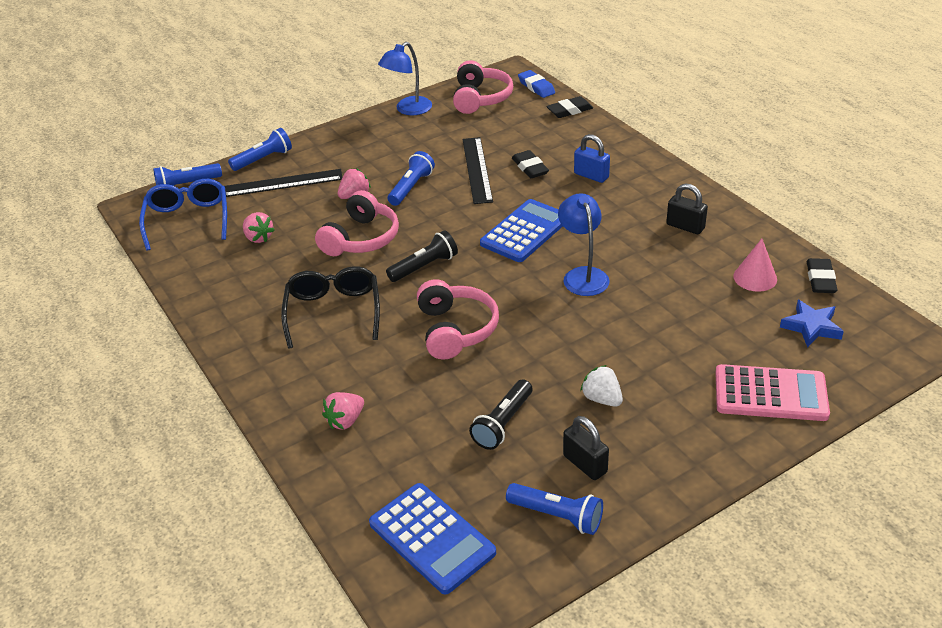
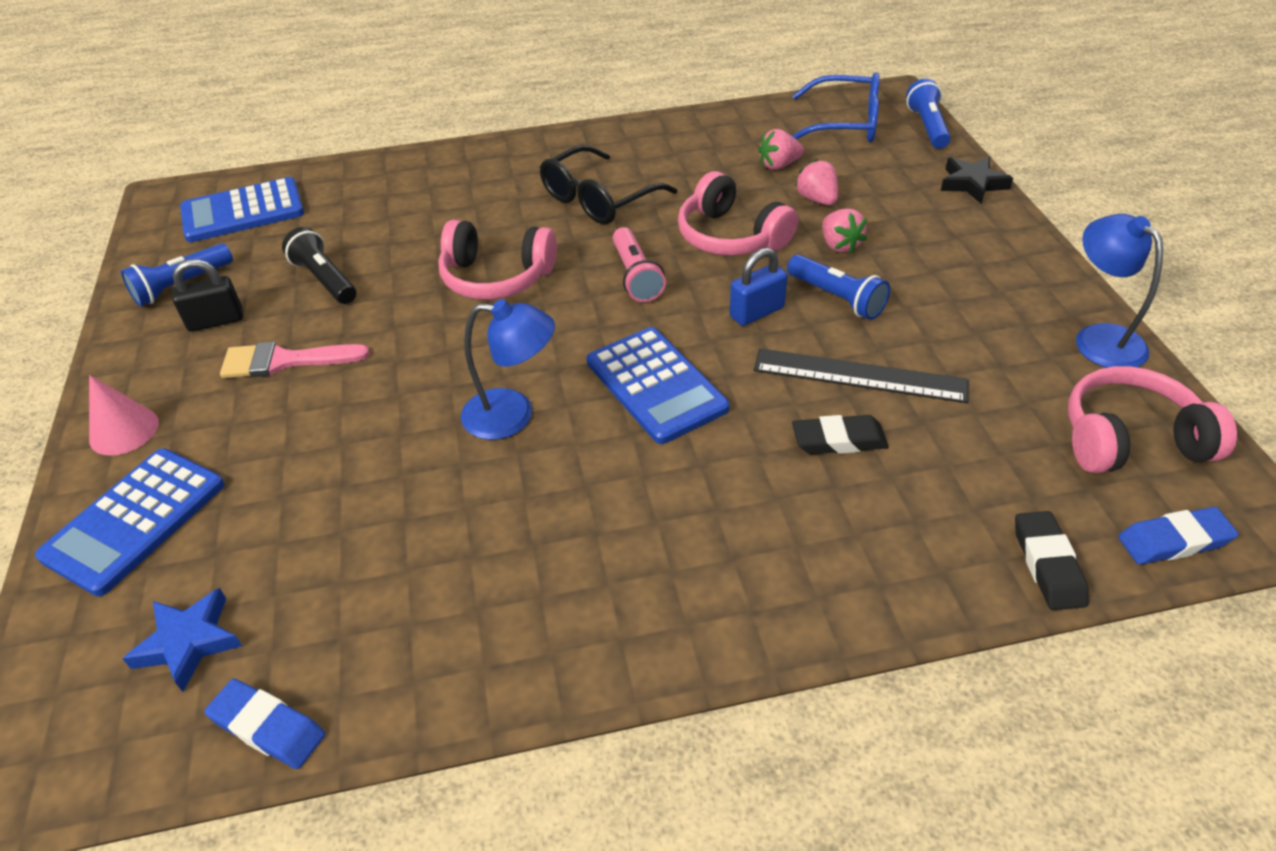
camera: 110 degrees right, 5 degrees up
black ruler [224,169,342,197] -> none
blue flashlight [228,128,292,171] -> black star [941,157,1013,204]
black glasses [281,266,380,349] -> black glasses turned 120 degrees clockwise [540,145,677,224]
pink strawberry [322,392,364,430] -> pink strawberry moved to [795,159,838,205]
black flashlight [386,230,458,282] -> pink flashlight [613,227,666,302]
pink headphones [453,60,513,114] -> pink headphones turned 150 degrees clockwise [1068,366,1237,473]
blue padlock [574,134,610,183] -> blue padlock moved to [730,248,788,326]
white strawberry [580,365,623,407] -> pink brush [220,341,370,378]
black padlock [666,183,708,234] -> none
pink calculator [715,364,830,421] -> blue calculator [35,448,225,597]
pink cone [733,239,777,292] -> pink cone moved to [89,375,159,456]
black eraser [807,258,838,293] -> blue eraser [204,679,325,769]

